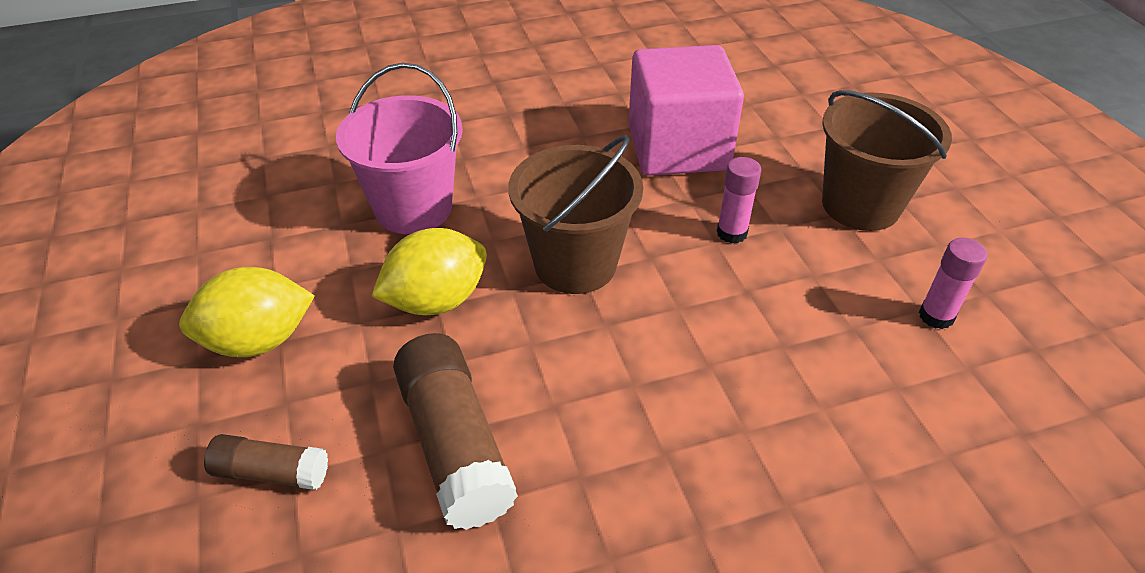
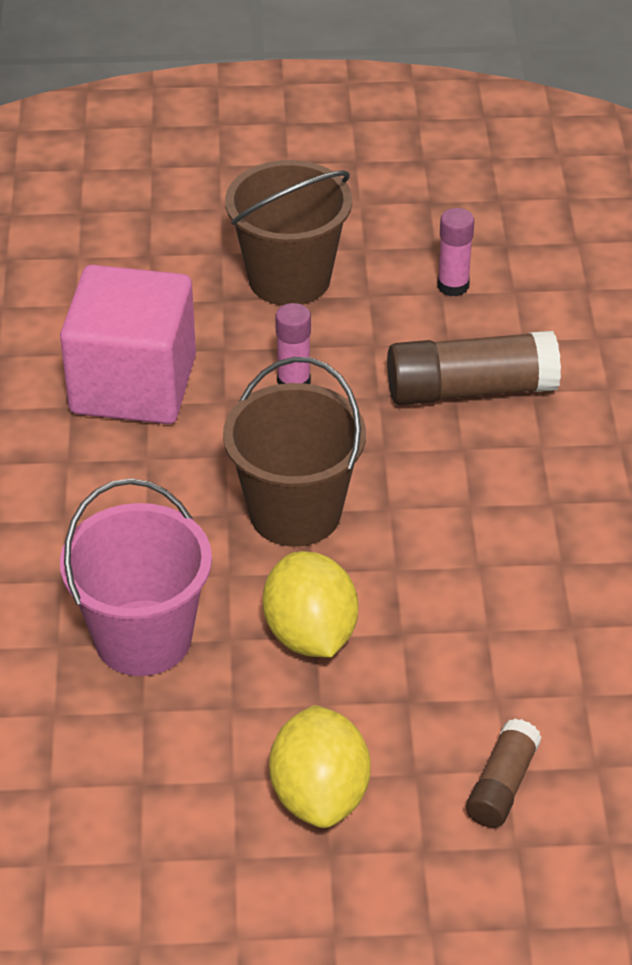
camera: 75 degrees left, 0 degrees up
brown glue stick [393,333,518,530] -> brown glue stick moved to [387,331,561,405]

